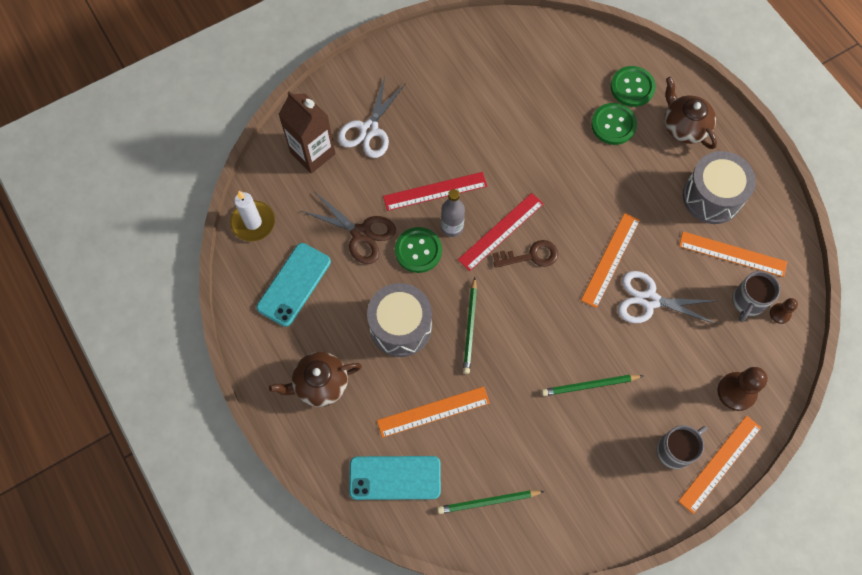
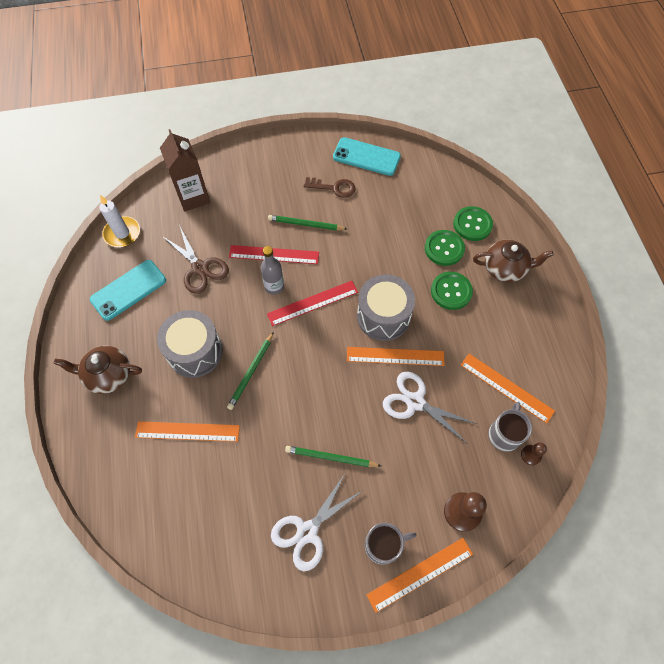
camera: 20 degrees right, 5 degrees down
white scissors [338,77,406,158] -> white scissors moved to [271,474,362,571]
turquoise phone [349,456,441,500] -> turquoise phone moved to [333,137,401,176]
green button [395,227,442,273] -> green button moved to [431,272,473,310]
green pencil [437,490,545,514] -> green pencil moved to [268,215,347,230]
brown key [493,240,558,268] -> brown key moved to [303,177,356,198]
orange ruler [581,213,640,308] -> orange ruler turned 45 degrees clockwise [347,347,445,366]
brown teapot [665,77,717,149] -> brown teapot turned 105 degrees clockwise [473,240,553,282]
grey drum [683,151,756,224] -> grey drum moved to [357,274,415,341]
grey mug [732,271,780,322] -> grey mug turned 150 degrees clockwise [488,402,532,452]

